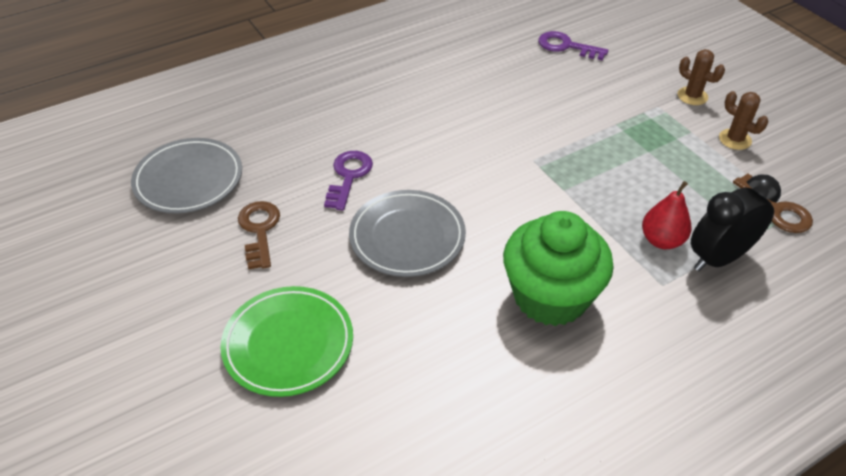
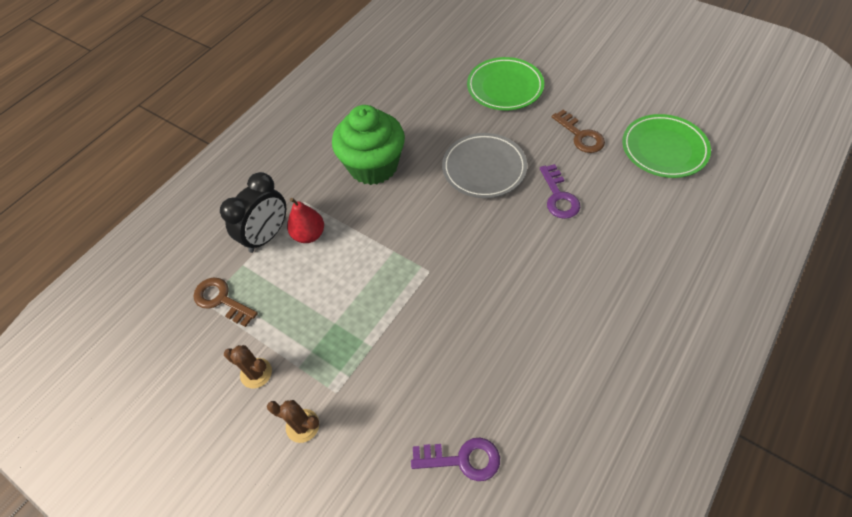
camera: 160 degrees right, 10 degrees up
grey plate [131,138,242,213] -> green plate [622,114,711,178]

